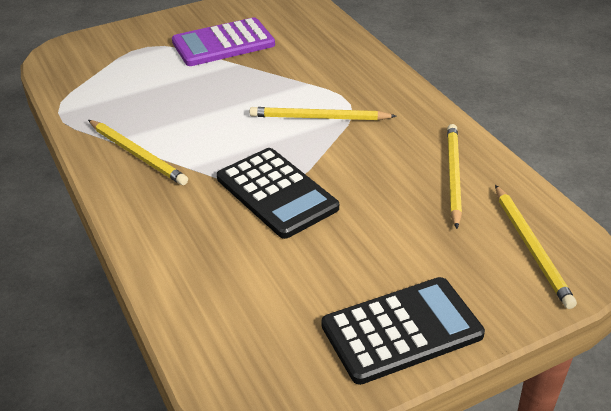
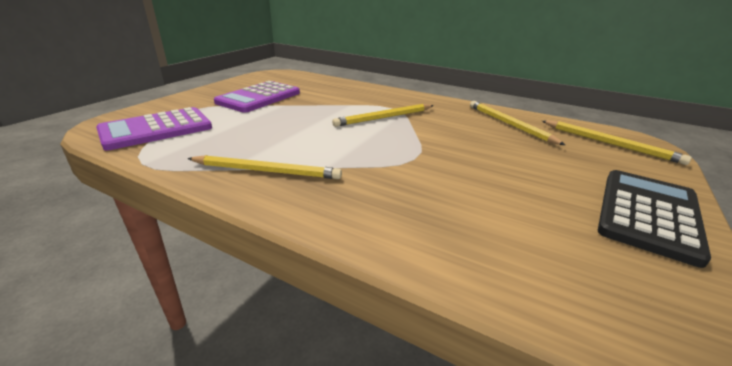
camera: 35 degrees left, 10 degrees down
black calculator [217,148,339,239] -> none
none -> purple calculator [96,107,212,150]

